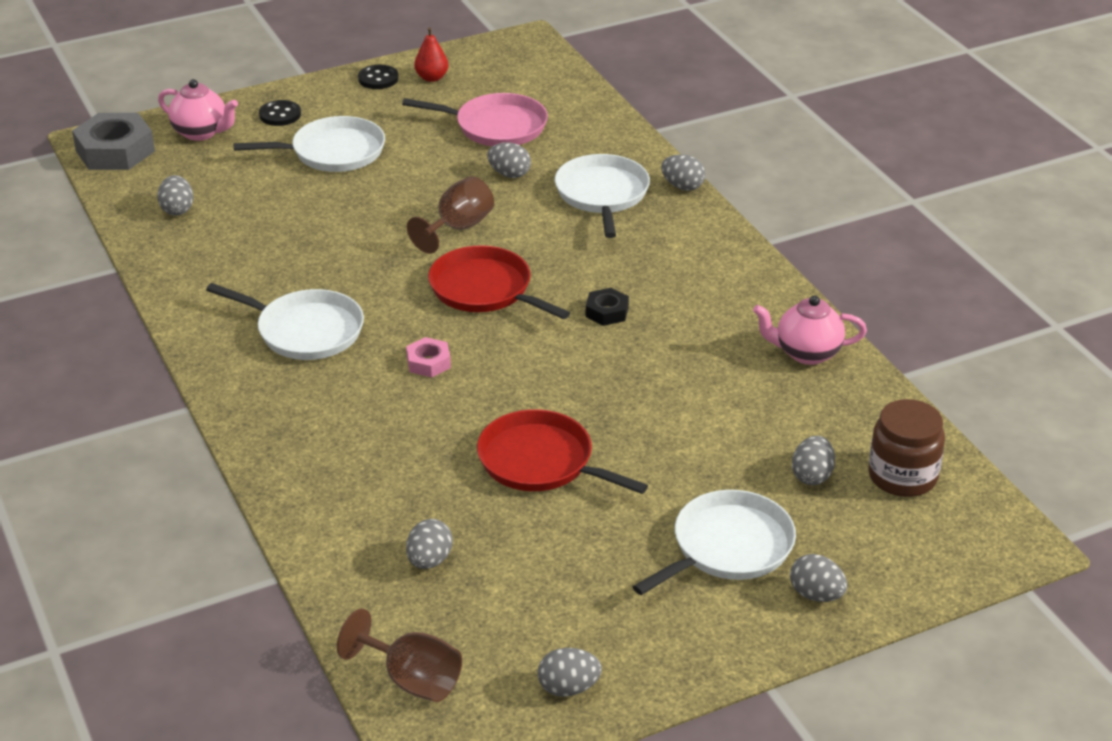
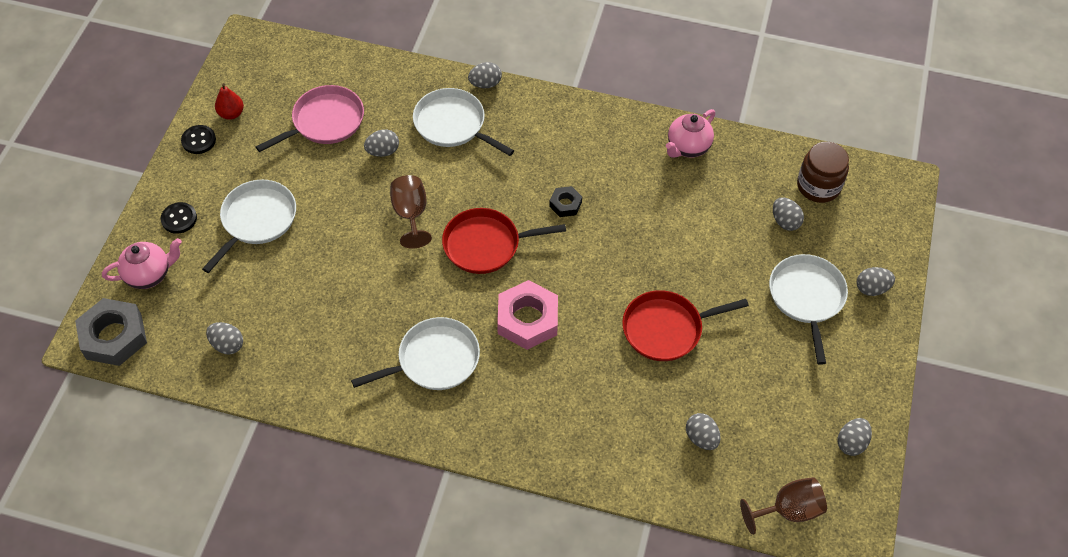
camera: 50 degrees left, 20 degrees up
pink nut [406,337,451,377] -> pink nut [497,280,558,350], size x1.94

